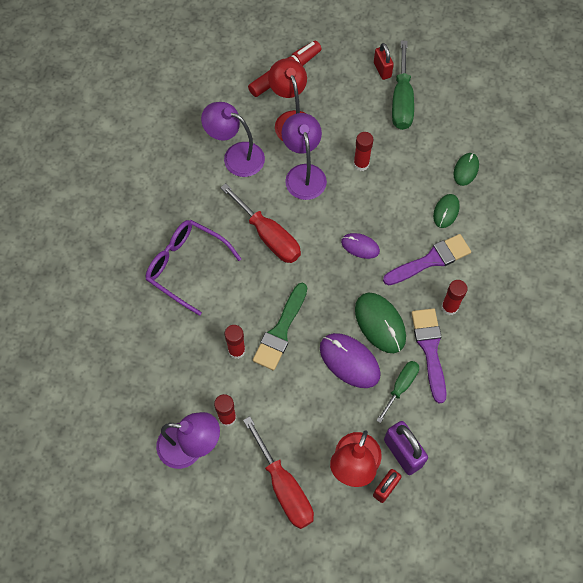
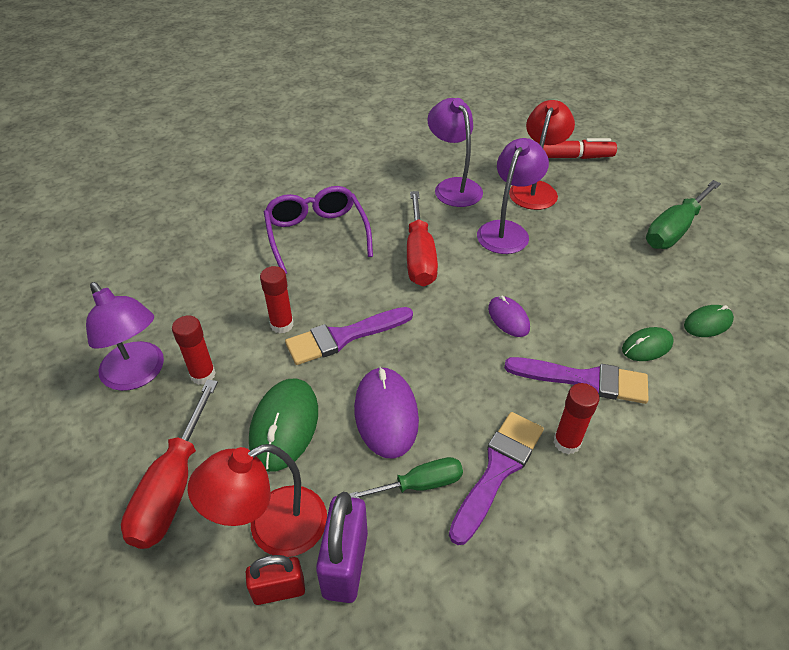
camera: 40 degrees right, 20 degrees down
green brush [253,283,307,370] -> purple brush [285,307,413,365]
red glue stick [354,132,373,171] -> none
green mouse [355,293,406,353] -> green mouse moved to [249,379,318,472]
red padlock [374,43,394,80] -> none

